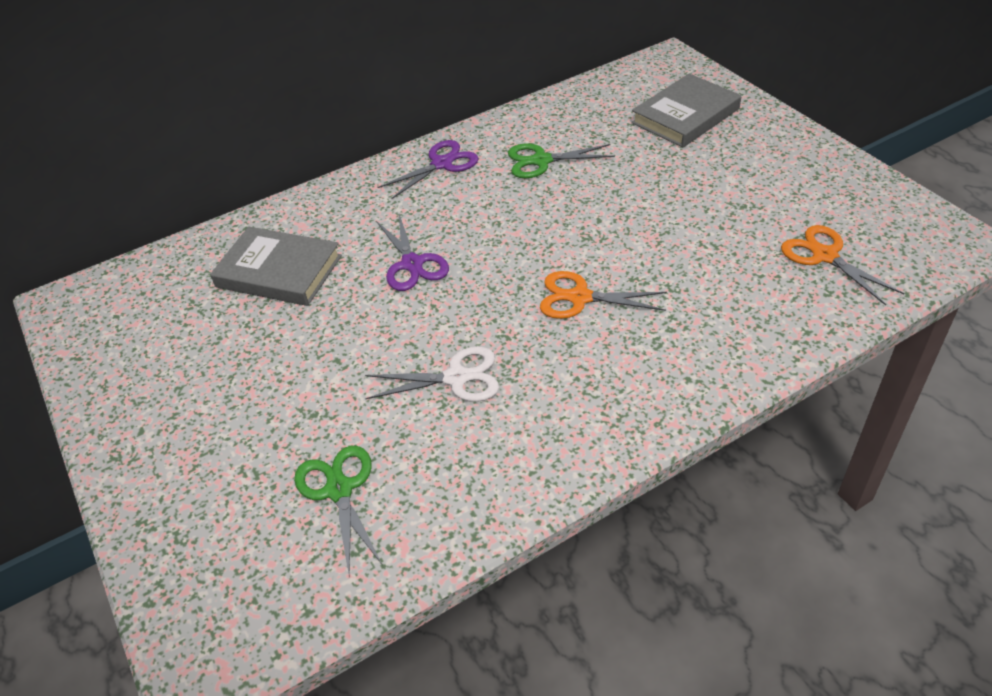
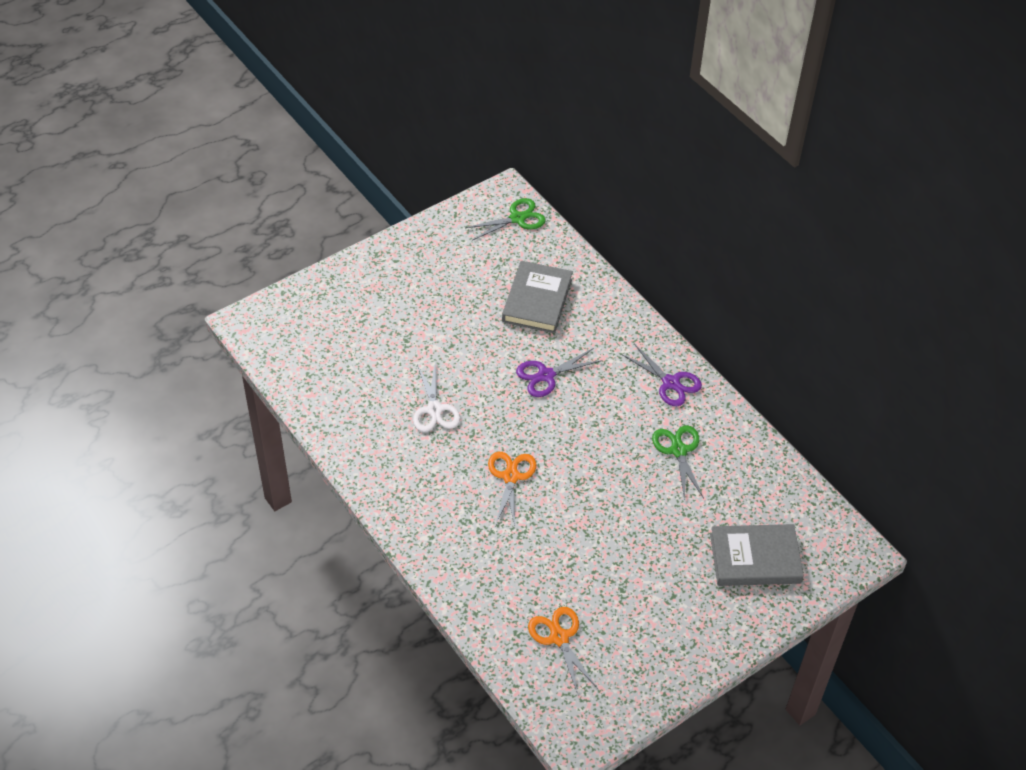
camera: 80 degrees right, 5 degrees up
green scissors [294,446,383,577] -> green scissors moved to [465,198,546,240]
grey book [631,74,741,147] -> grey book turned 45 degrees counterclockwise [710,524,804,586]
orange scissors [781,225,904,305] -> orange scissors turned 75 degrees counterclockwise [528,607,598,694]

